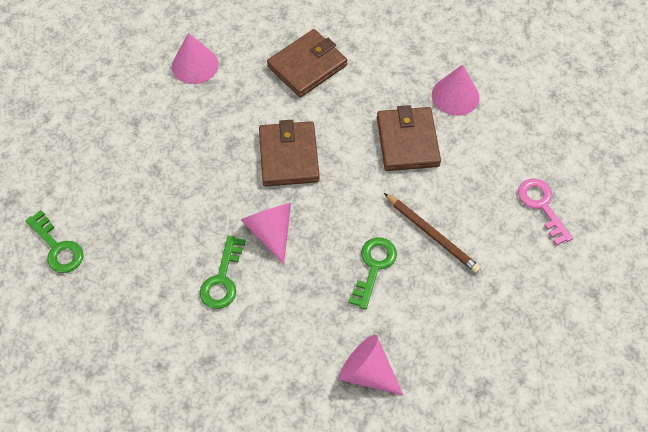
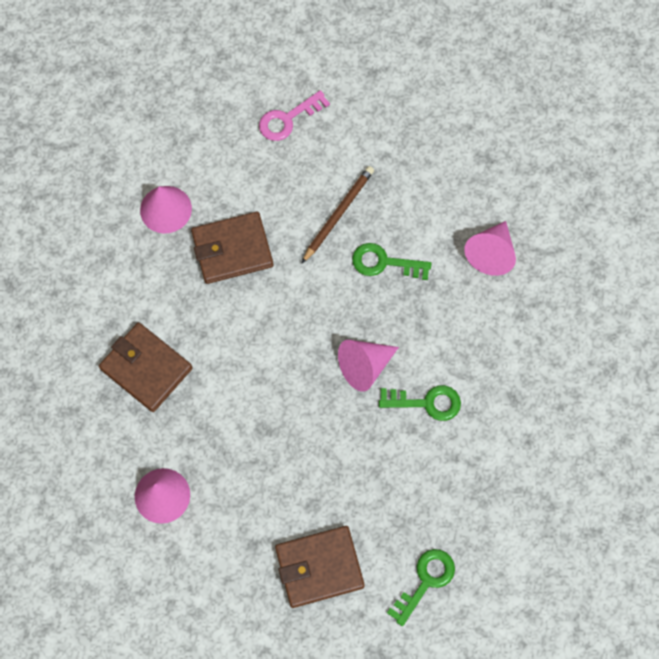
camera: 100 degrees left, 10 degrees up
brown wallet [259,120,320,186] -> brown wallet moved to [275,526,365,608]

